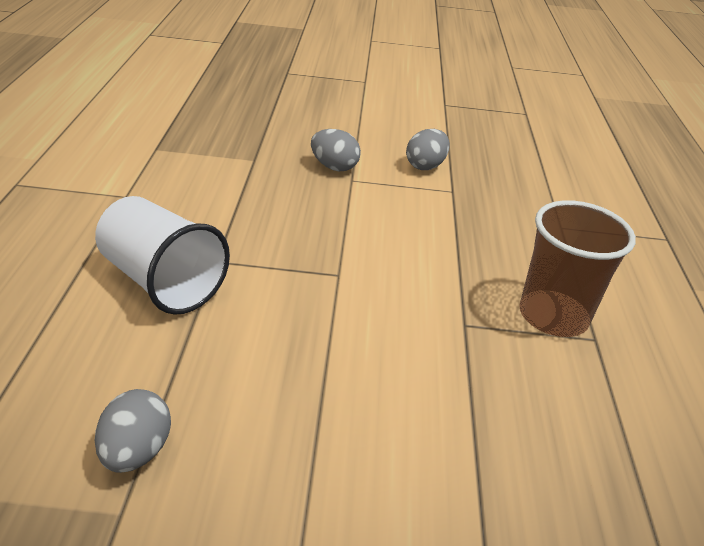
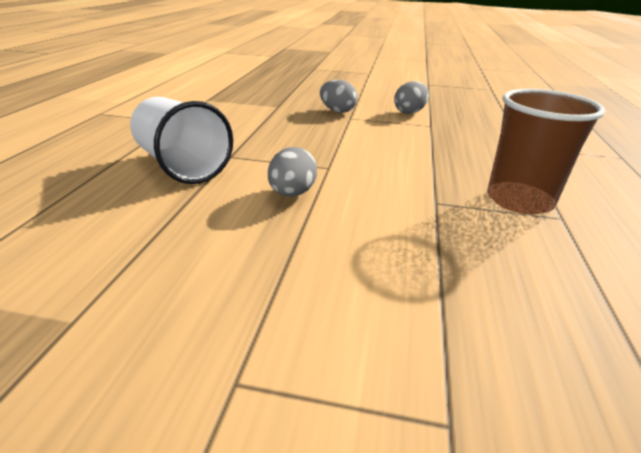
camera: 10 degrees right, 5 degrees down
grey egg [95,389,171,473] -> grey egg moved to [268,147,317,197]

